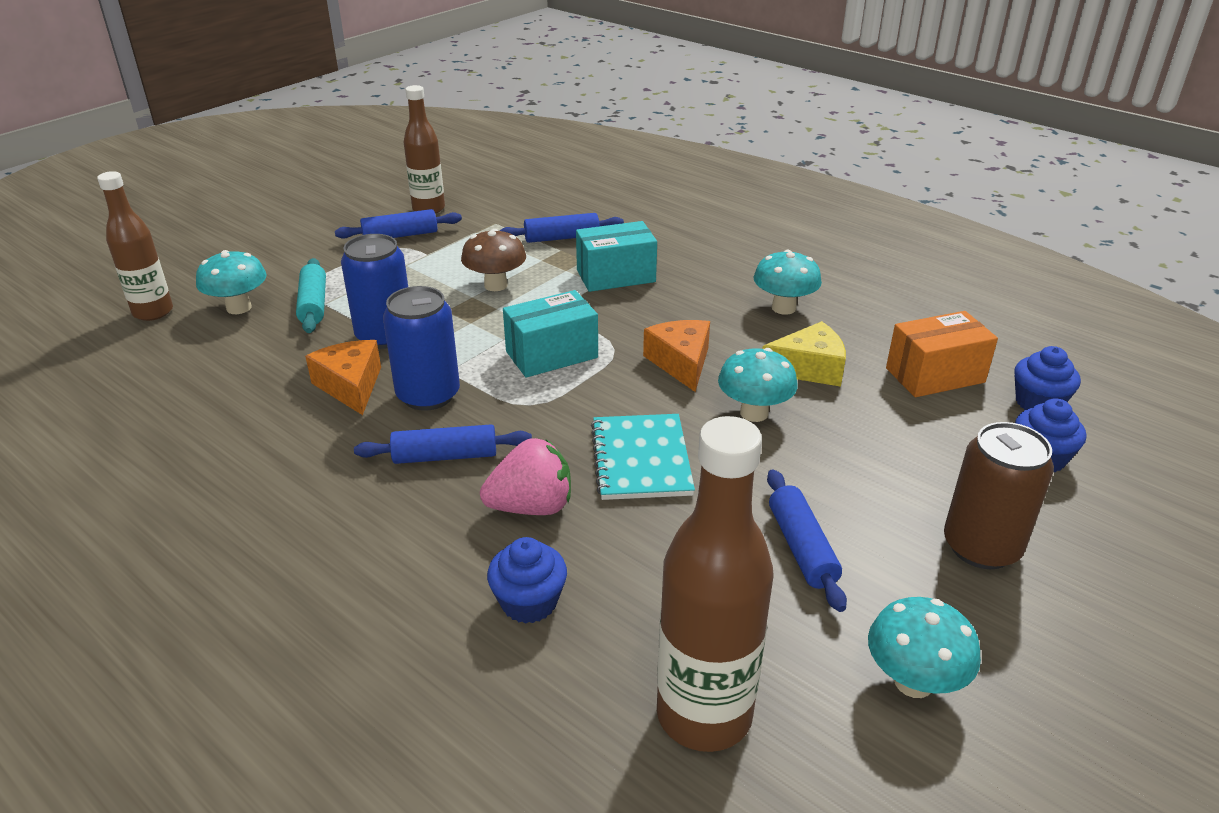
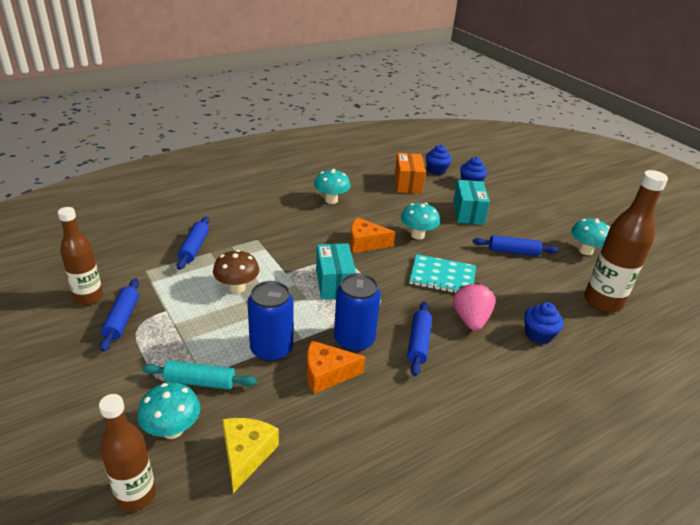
camera: 75 degrees left, 0 degrees up
turquoise box [576,221,657,292] -> turquoise box moved to [453,180,490,225]
yellow cheese [763,321,846,387] -> yellow cheese moved to [222,418,279,493]
brown can [944,422,1054,569] -> none

